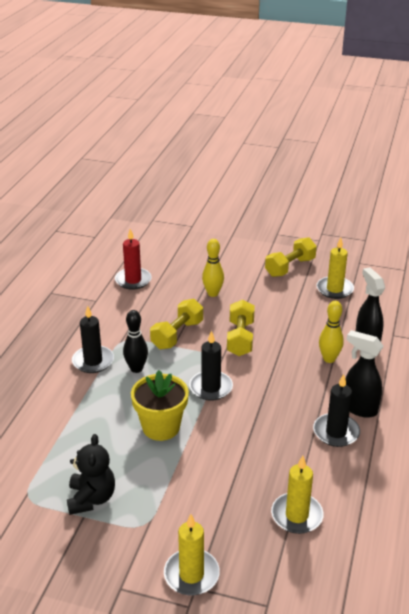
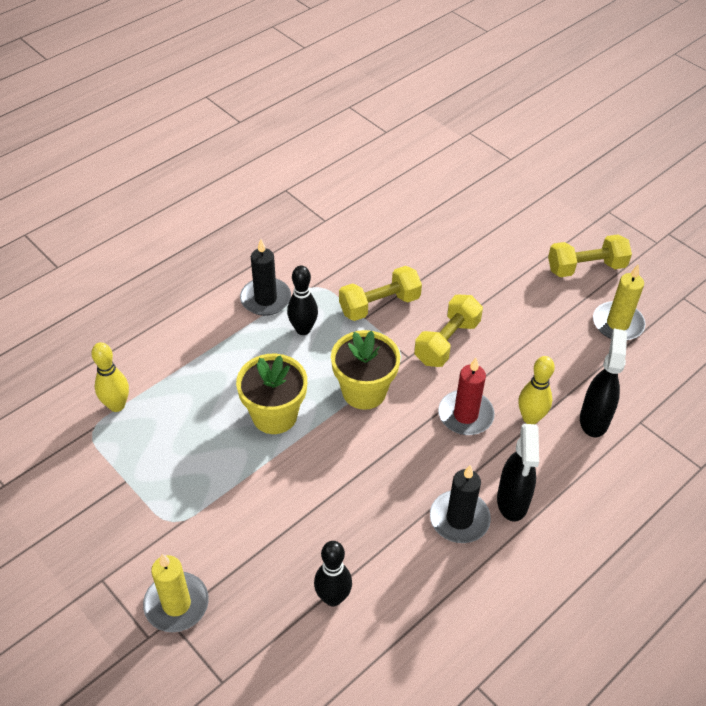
camera: 30 degrees right, 15 degrees up
black teddy bear [67,434,115,515] -> none
red candle [115,229,152,290] -> red candle moved to [438,358,495,435]
black candle [189,331,233,401] -> yellow flower pot [331,330,400,410]
yellow bowling pin [202,239,224,297] -> yellow bowling pin moved to [91,342,129,412]
yellow candle [271,456,324,534] -> black bowling pin [314,541,352,606]
black spray bottle [345,330,384,418] -> black spray bottle turned 150 degrees counterclockwise [497,424,539,522]

